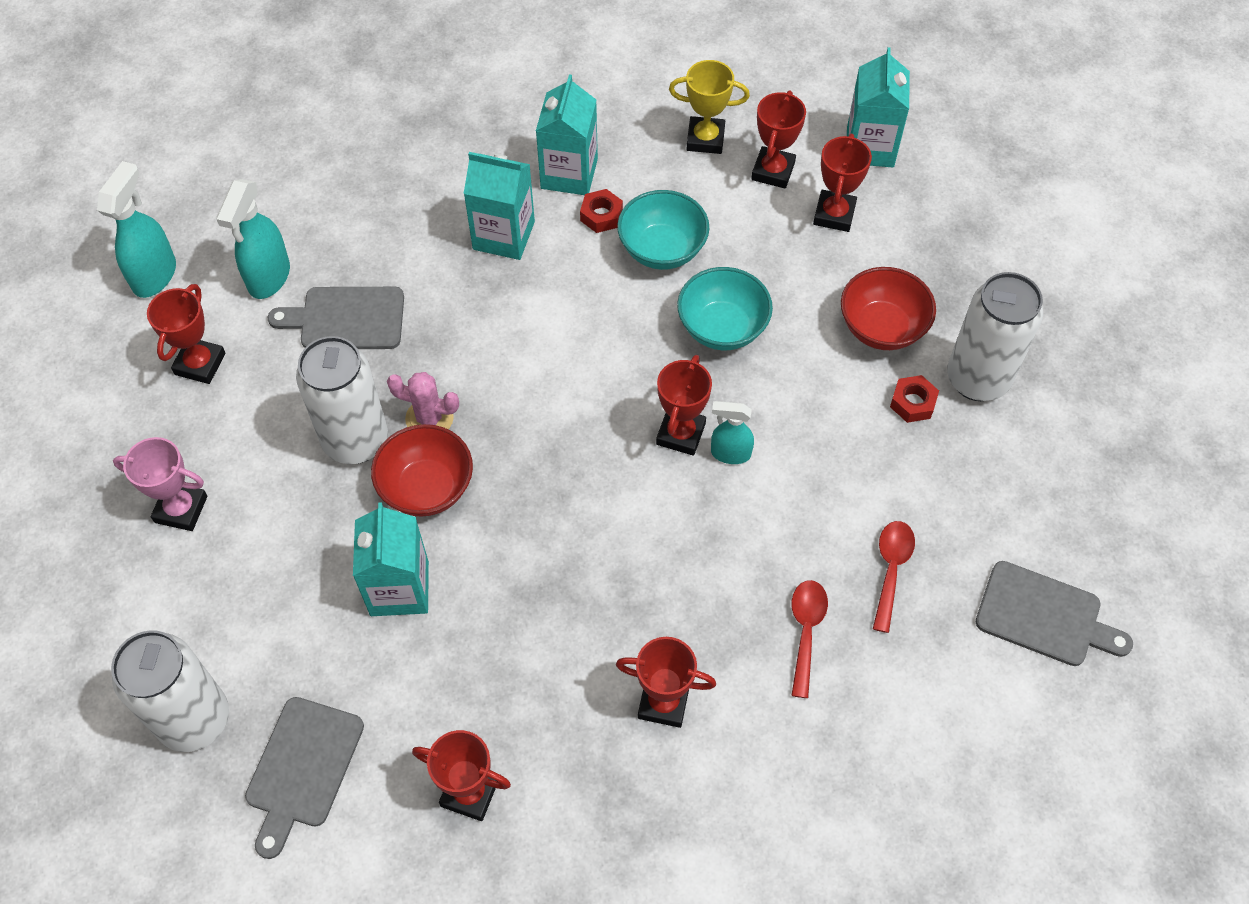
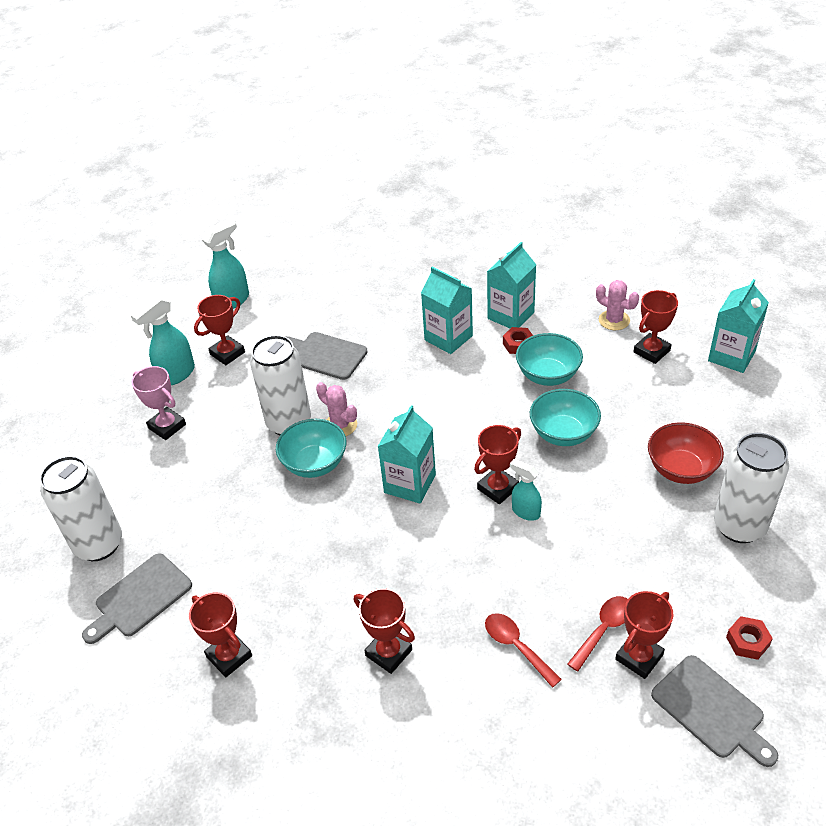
camera: 30 degrees right, 15 degrees down
turquoise spray bottle [216,179,290,299] -> turquoise spray bottle moved to [131,296,195,385]
turquoise carton [353,503,429,616] -> turquoise carton moved to [377,405,436,504]
red bowl [371,424,473,517] -> turquoise bowl [276,419,346,478]
yellow trophy [669,60,750,154] -> pink cactus [596,280,639,330]
red spoon [791,580,828,698] -> red spoon turned 75 degrees counterclockwise [485,613,562,688]
red trophy [813,134,872,232] -> red trophy moved to [615,591,673,679]
red nut [890,375,939,423] -> red nut moved to [726,616,773,660]

